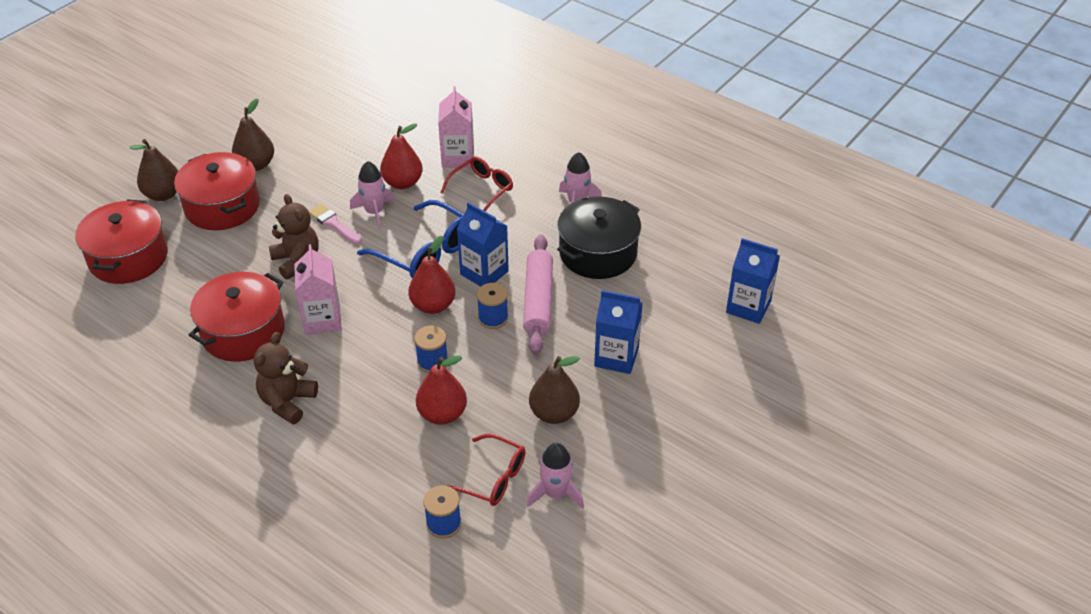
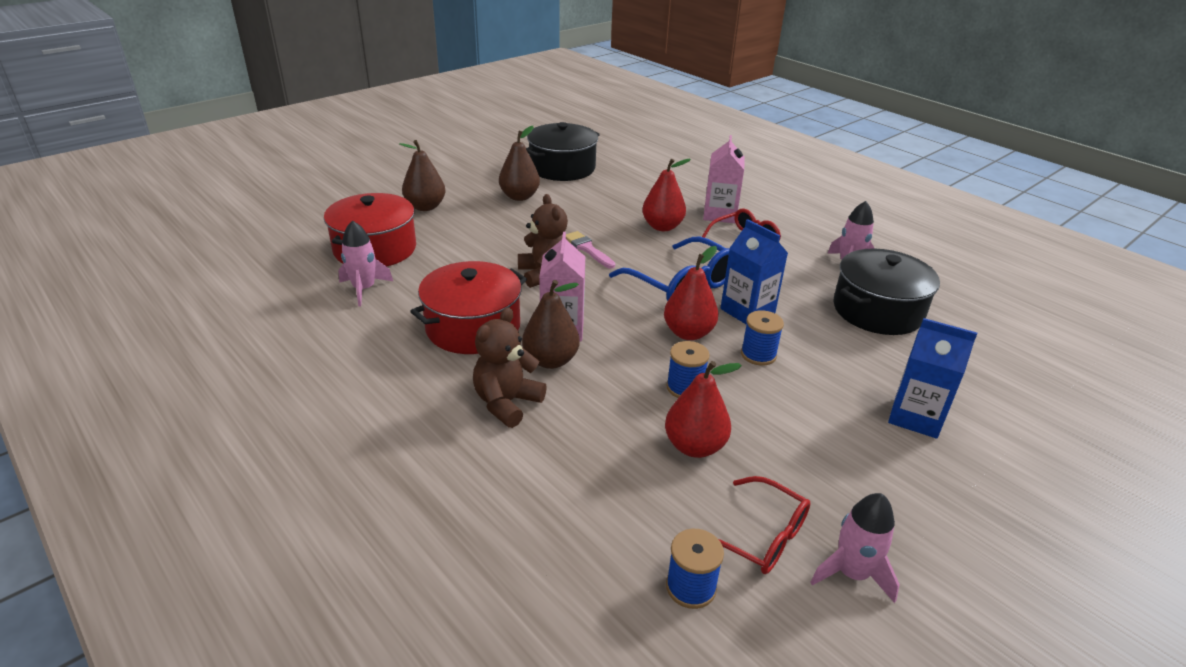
camera: 10 degrees right, 10 degrees down
red pot [174,152,260,230] -> none
pink rocket [350,161,395,229] -> pink rocket moved to [338,220,393,306]
pink rolling pin [523,235,553,355] -> none
brown pear [529,356,580,424] -> brown pear moved to [522,280,580,369]
blue carton [726,238,780,324] -> none
none -> black pot [526,122,600,181]

